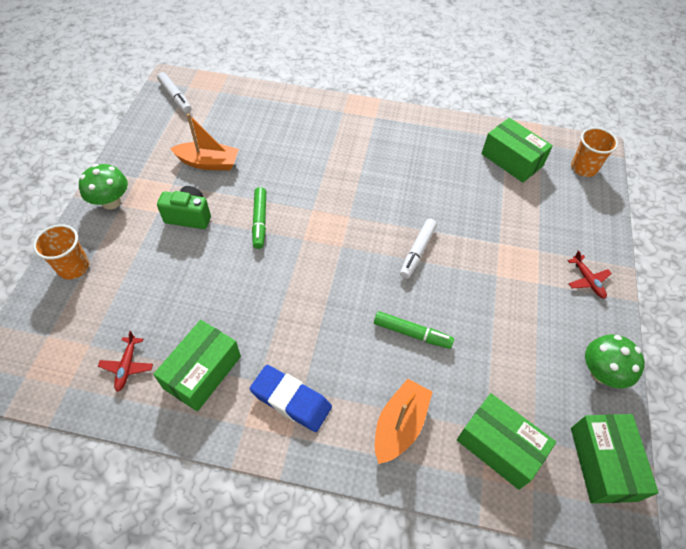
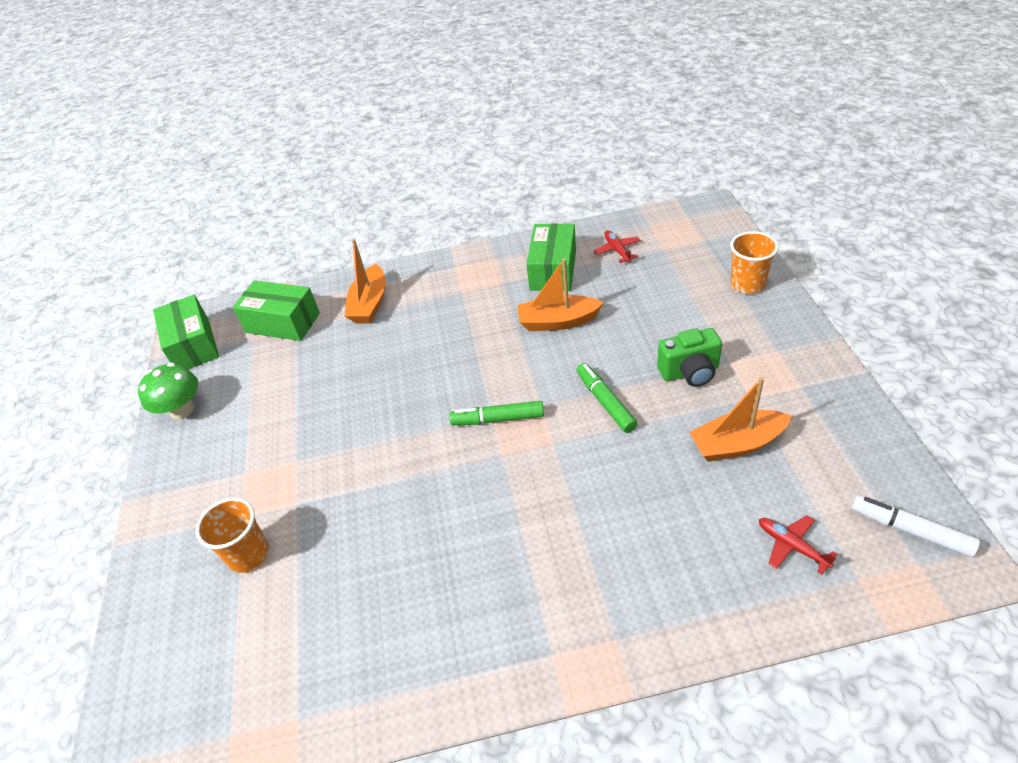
camera: 165 degrees right, 10 degrees down
green mushroom [79,164,128,210] -> none
blue eraser [250,365,332,432] -> none
green marker [374,311,454,349] -> green marker moved to [449,401,544,425]
white marker [400,219,437,279] -> none
green box [481,118,553,183] -> none
red plane [568,250,612,299] -> red plane moved to [759,515,837,574]
orange cup [571,127,618,177] -> orange cup moved to [196,497,269,573]
none -> orange boat [517,258,604,331]

